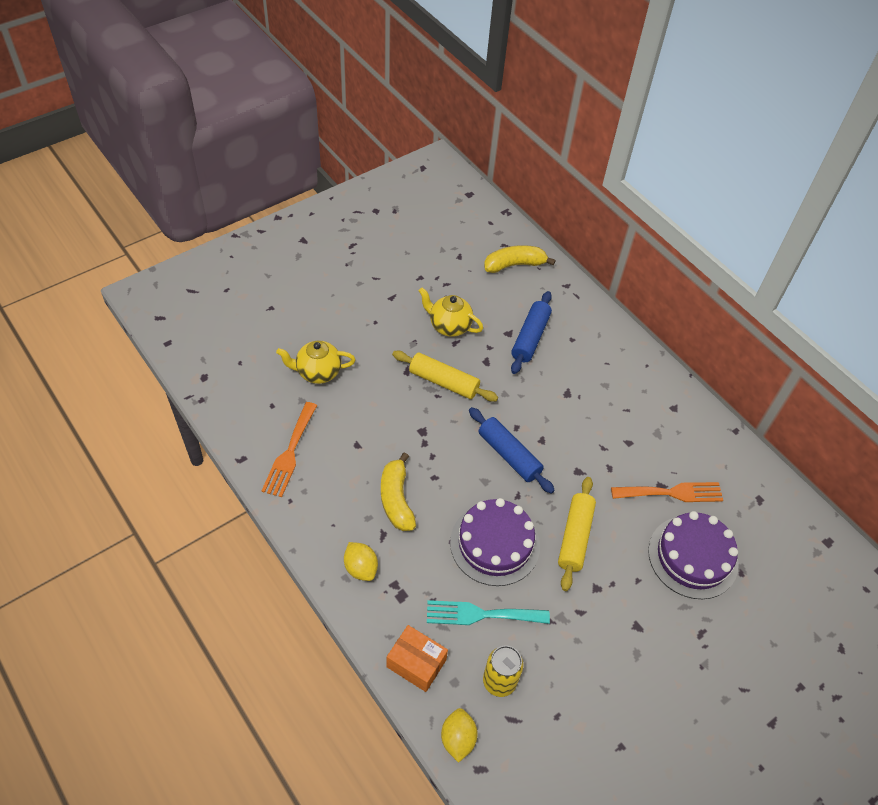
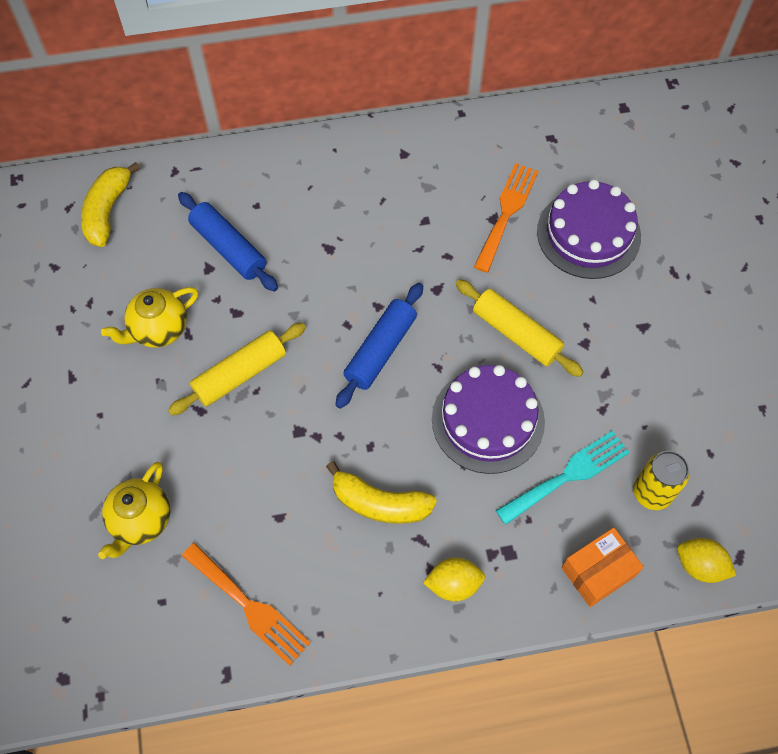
camera: 60 degrees left, 10 degrees up
turquoise fork [427,600,550,625] -> turquoise fork turned 150 degrees counterclockwise [495,431,630,525]
blue rolling pin [469,407,555,494] -> blue rolling pin turned 45 degrees counterclockwise [335,283,423,409]

